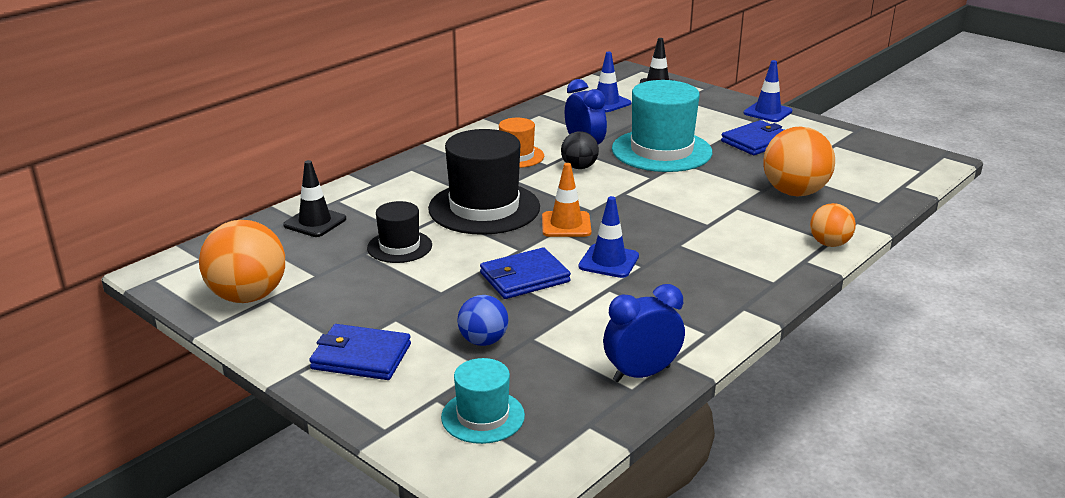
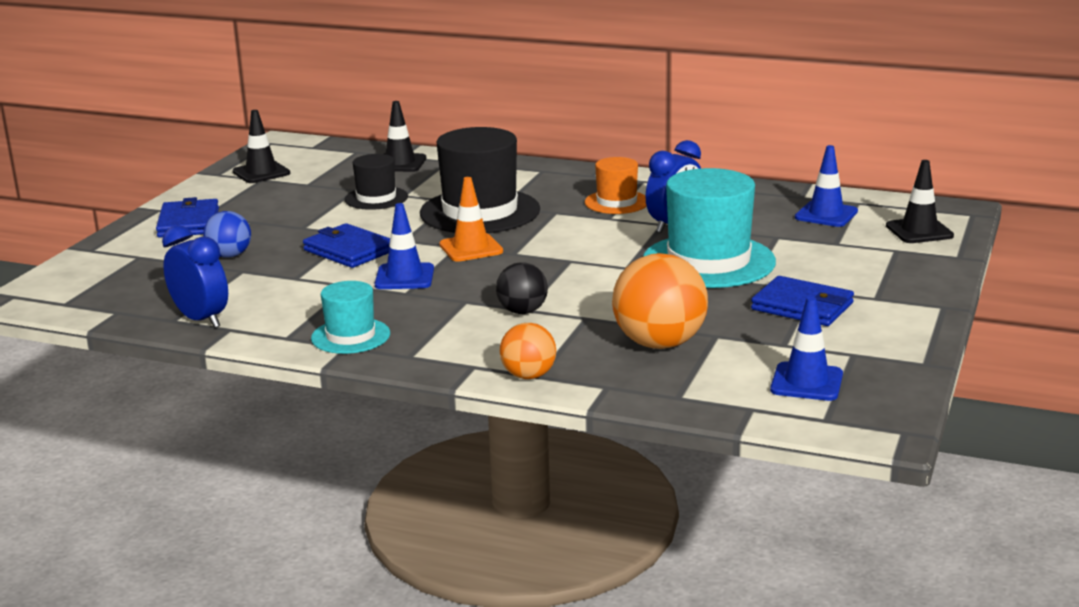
camera: 70 degrees right, 5 degrees down
orange ball [199,220,285,303] -> black traffic cone [233,110,290,183]
turquoise hat [441,358,525,444] -> turquoise hat moved to [311,281,390,354]
black ball [561,131,599,169] -> black ball moved to [496,262,548,314]
blue traffic cone [744,60,792,122] -> blue traffic cone moved to [770,297,843,401]

